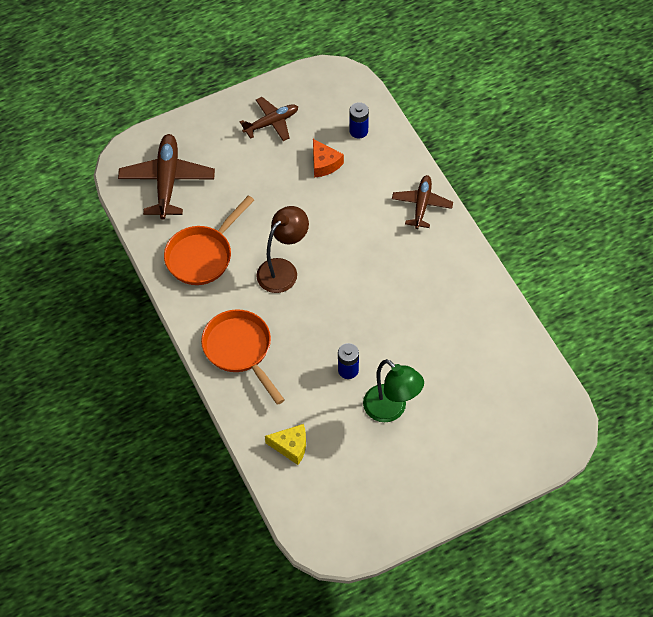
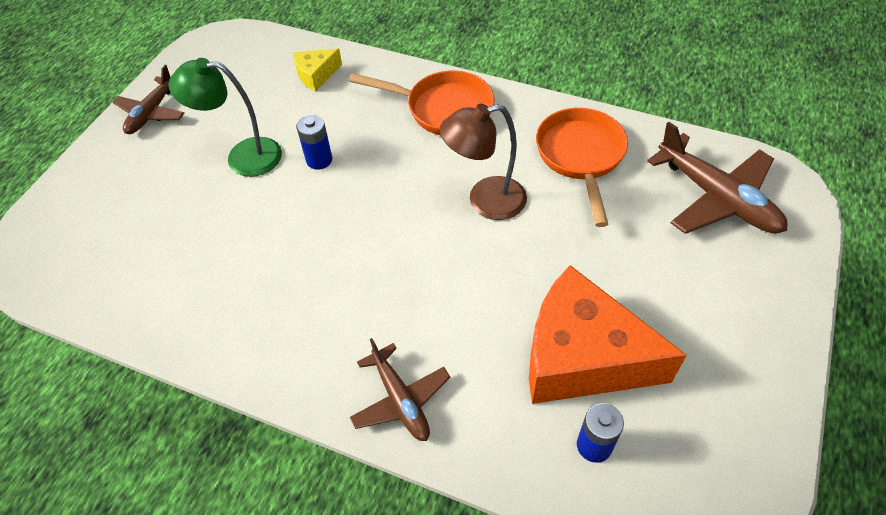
camera: 140 degrees right, 5 degrees down
brown plane [240,97,298,141] -> brown plane moved to [112,65,184,134]
brown lamp [256,206,309,293] -> brown lamp turned 75 degrees clockwise [440,103,527,220]
orange cheese [313,139,344,177] -> orange cheese [529,265,687,404], size x2.21

